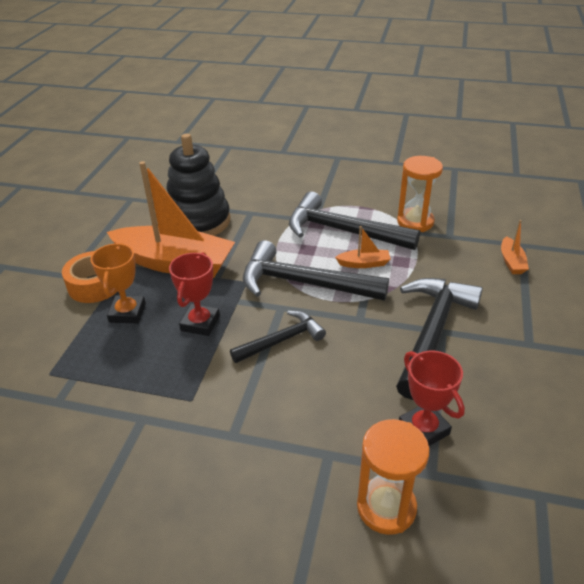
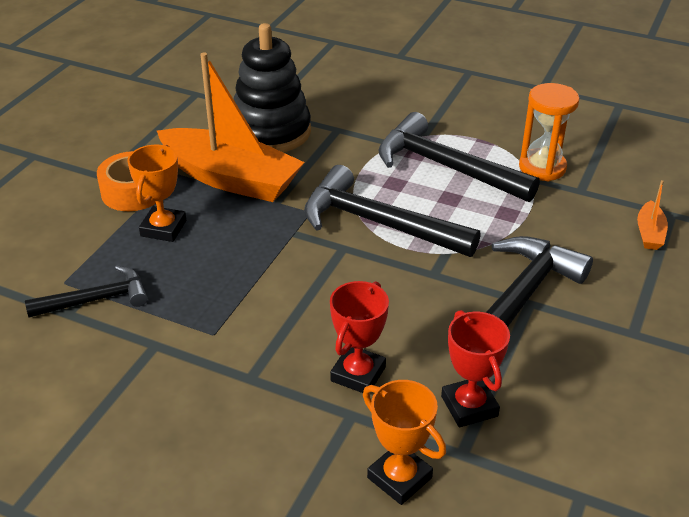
camera: 10 degrees right, 0 degrees up
red trophy [169,252,220,336] -> red trophy moved to [330,281,389,393]
black hammer [230,310,326,363] -> black hammer moved to [25,265,148,318]
orange boat [335,226,391,268] -> none
orange hourglass [357,419,429,535] -> orange trophy [363,380,446,505]

